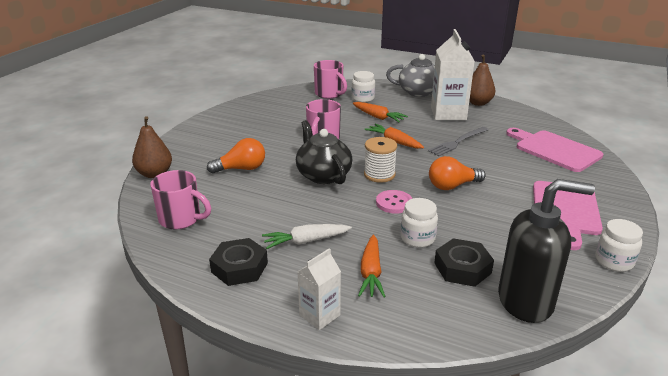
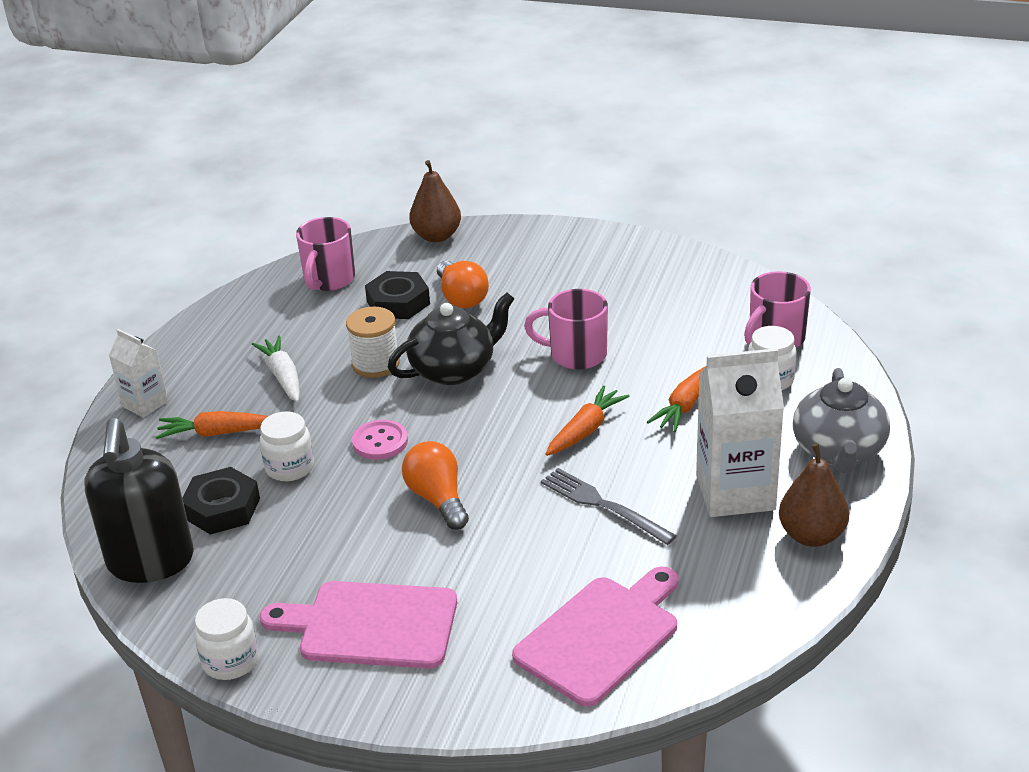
camera: 85 degrees right, 5 degrees up
black nut [209,238,268,286] -> black nut moved to [365,271,430,319]
white spool [364,137,397,183] -> white spool moved to [346,307,400,378]

